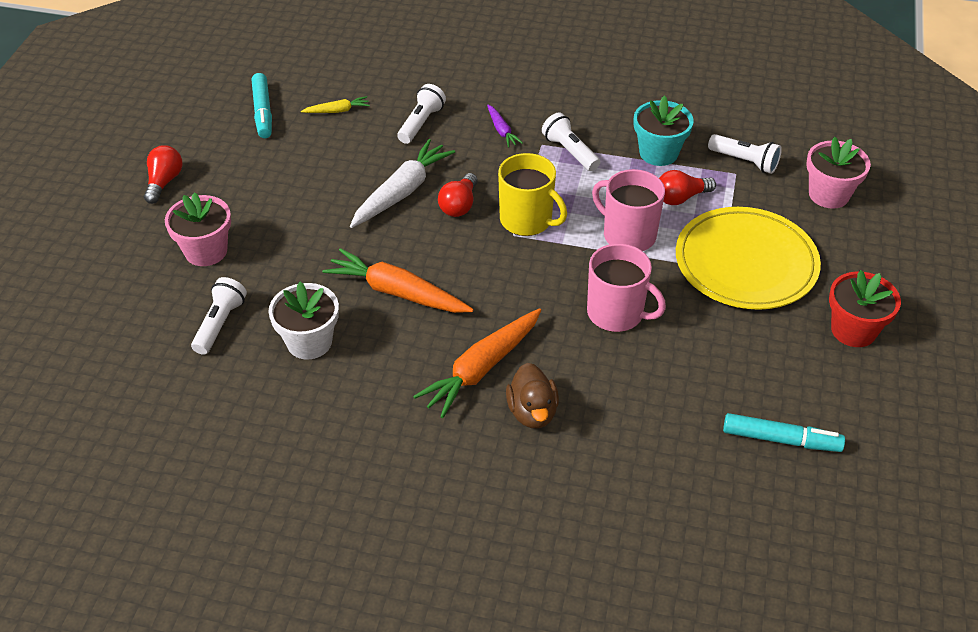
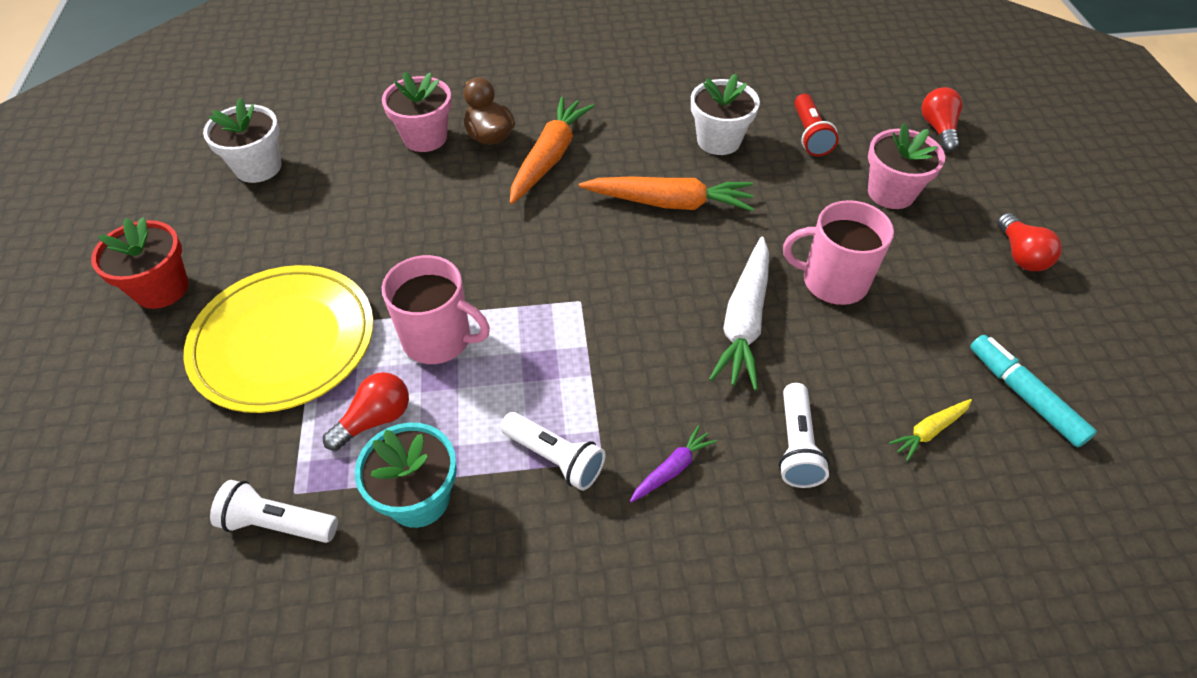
camera: 160 degrees right, 5 degrees up
white flashlight [191,277,247,355] -> red flashlight [794,94,839,156]
red light bulb [438,173,478,217] -> red light bulb moved to [922,87,963,152]
purple carrot [487,105,523,148] -> purple carrot turned 90 degrees clockwise [630,425,717,503]
yellow mug [498,153,567,236] -> none
pink mug [587,244,666,332] -> pink mug moved to [783,200,894,305]
turquoise marker [723,413,845,452] -> white flower pot [203,98,281,183]
pink flower pot [806,137,871,208] -> pink flower pot moved to [382,71,452,152]

